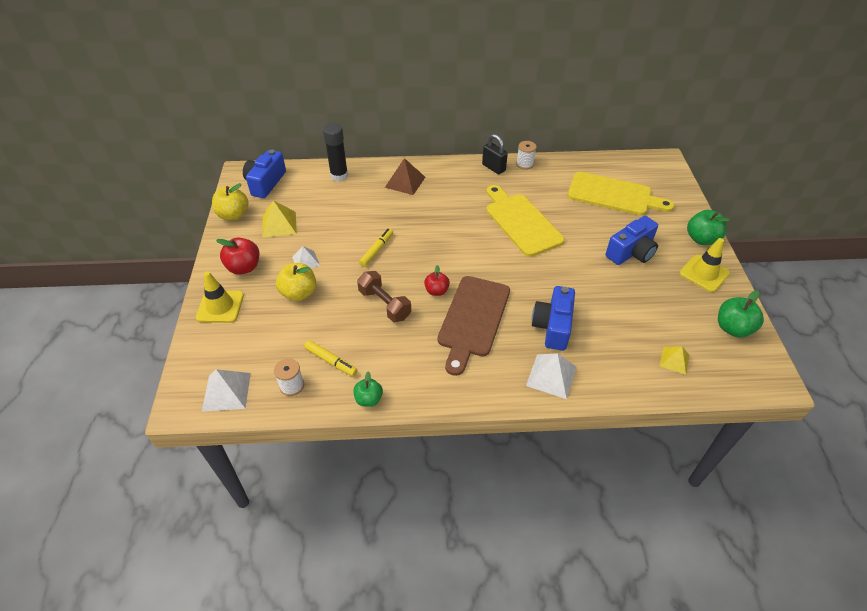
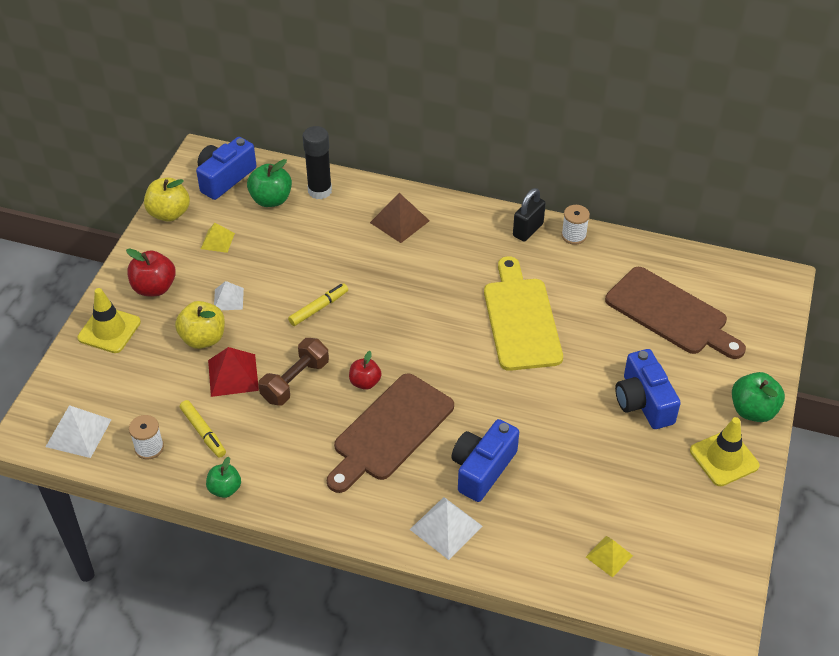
camera: 20 degrees right, 0 degrees up
yellow pyramid [262,200,296,238] -> yellow pyramid [201,223,235,253], size x0.64
brown dumbbell [357,271,411,322] -> brown dumbbell turned 60 degrees clockwise [258,338,329,406]
black padlock [482,134,508,174] -> black padlock turned 60 degrees clockwise [513,188,546,242]
yellow cutting board [568,172,674,215] -> brown cutting board [605,267,746,359]
blue camera [606,216,658,265] -> blue camera turned 90 degrees clockwise [615,349,681,429]
green apple [718,290,764,338] -> green apple moved to [247,159,292,207]
none -> red pyramid [208,347,259,397]

